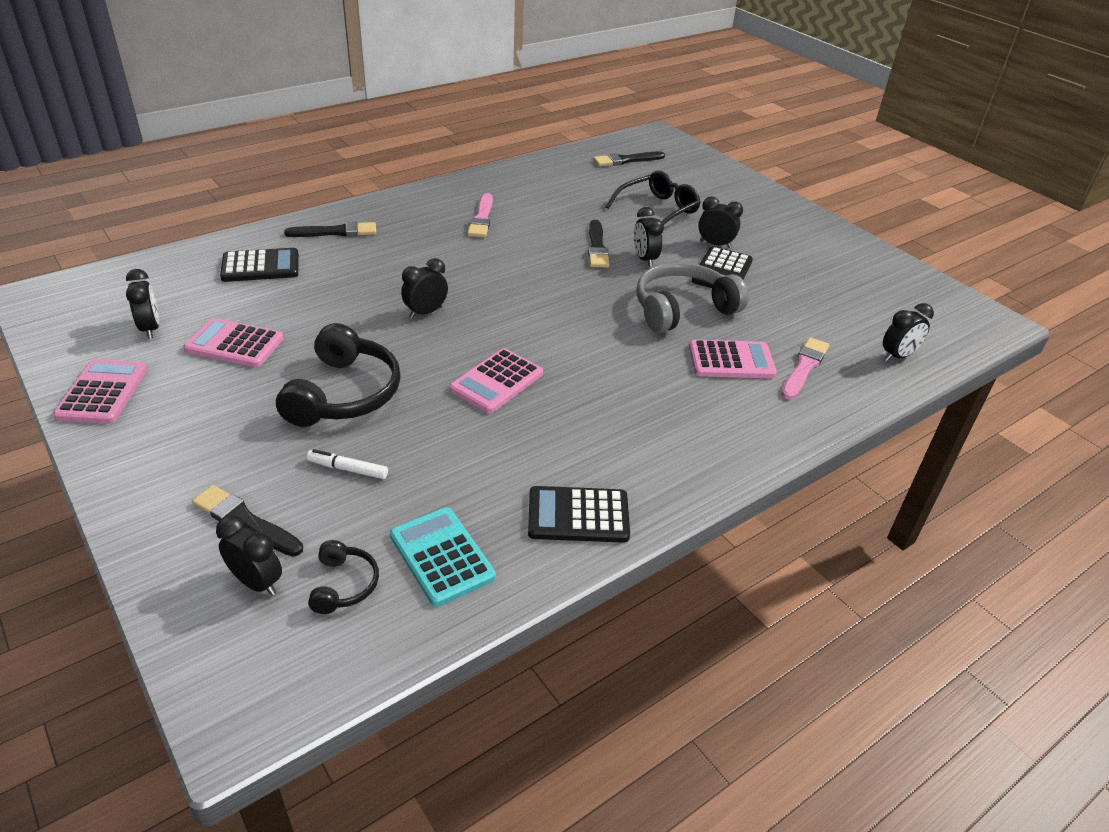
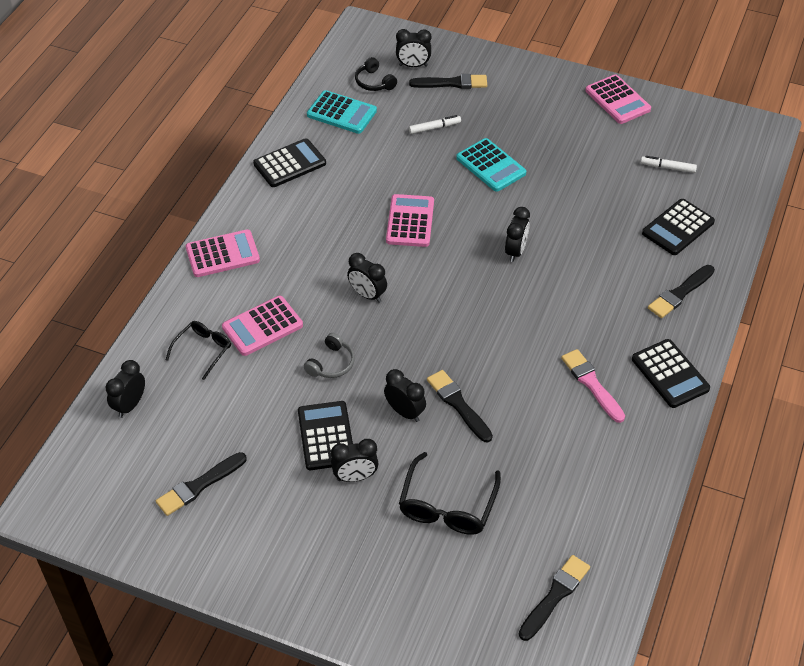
camera: 150 degrees right, 10 degrees up
black clock [126,269,159,339] -> black clock moved to [347,253,387,303]
pink calculator [183,318,284,367] -> pink calculator moved to [186,229,260,277]
black headphones [276,323,401,427] -> turquoise calculator [456,138,526,192]
grey headphones [636,262,749,333] -> grey headphones [304,333,355,378], size x0.50
pink brush [781,337,829,399] -> black glasses [166,321,231,380]
none -> black brush [156,452,247,516]
none -> black calculator [632,339,710,408]
none -> white marker [641,156,697,173]

